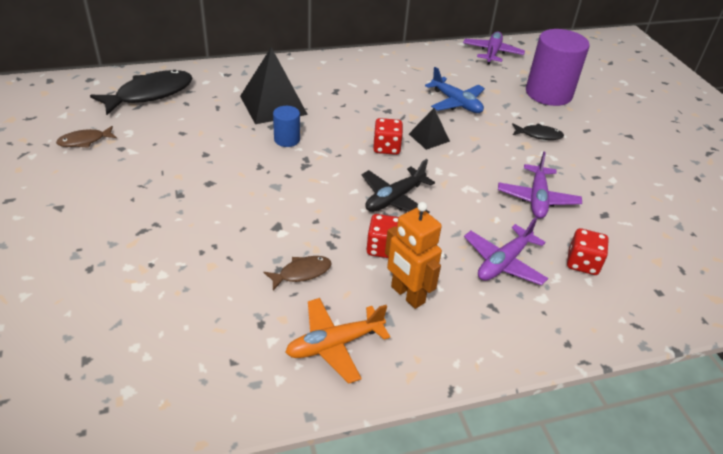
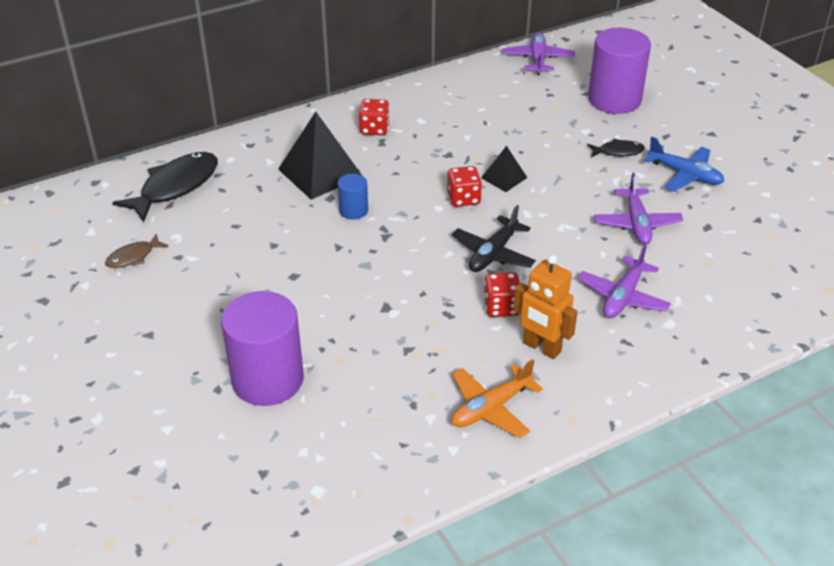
camera: 10 degrees left, 0 degrees up
brown fish [264,256,331,290] -> none
blue plane [425,67,485,113] -> blue plane moved to [644,137,724,191]
red dice [567,228,609,275] -> red dice moved to [359,99,390,135]
none -> purple cylinder [221,291,304,406]

